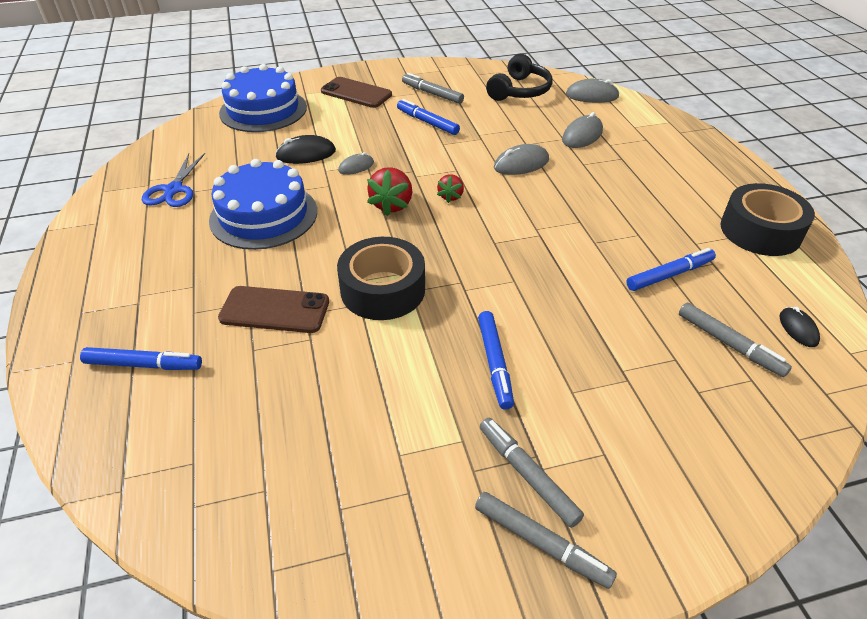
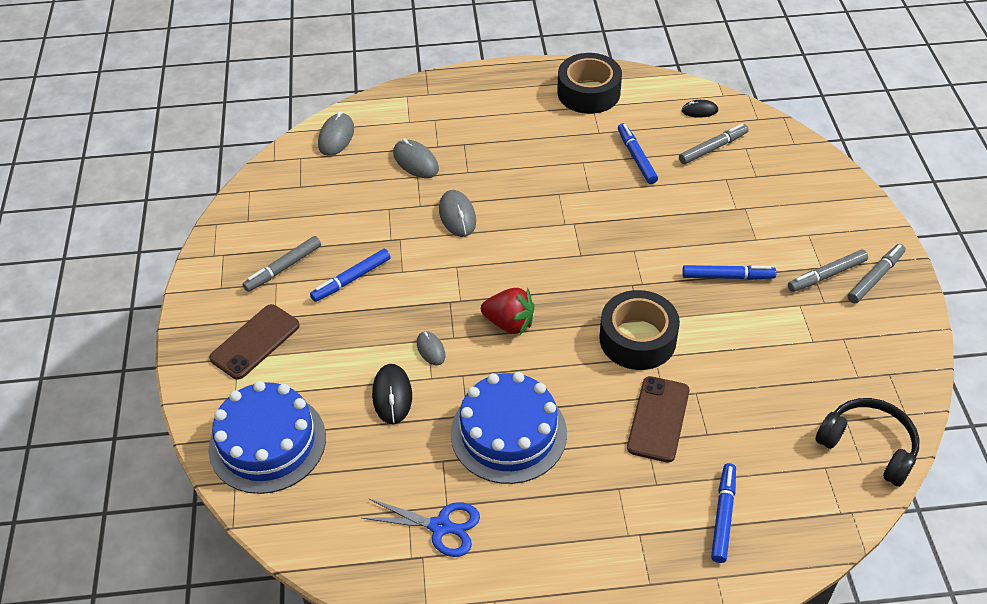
camera: 80 degrees left, 5 degrees up
red strawberry [437,174,464,203] -> none
black headphones [486,54,552,101] -> black headphones moved to [815,398,919,487]

